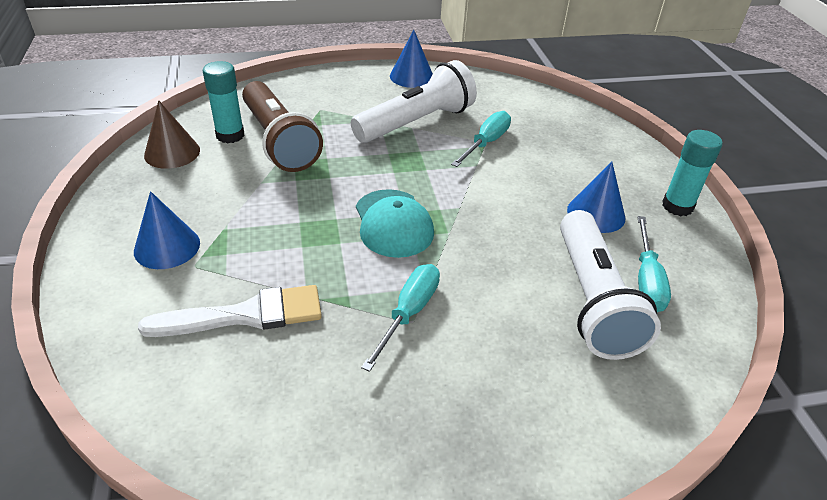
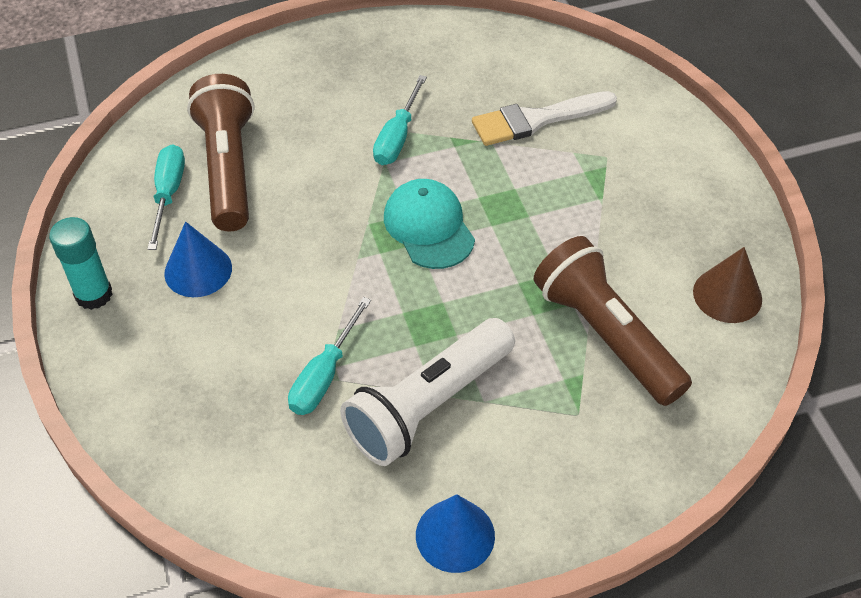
camera: 175 degrees right, 10 degrees up
blue cone [134,191,200,269] -> none
turquoise glue stick [203,61,244,143] -> none
white flashlight [560,210,661,360] -> brown flashlight [187,74,254,231]

